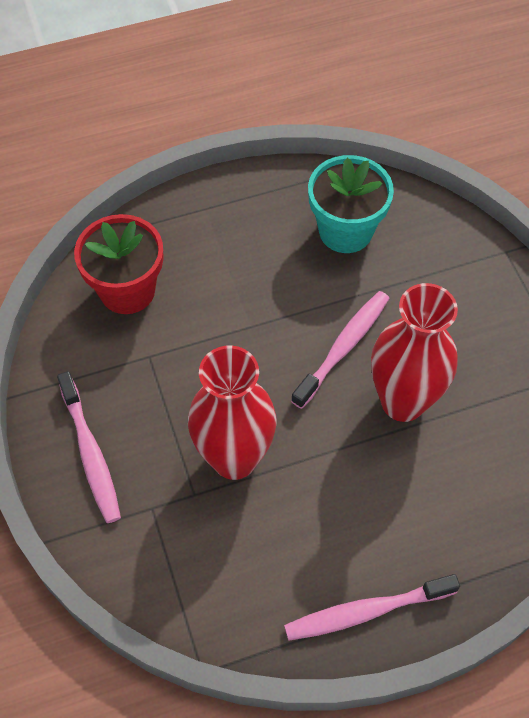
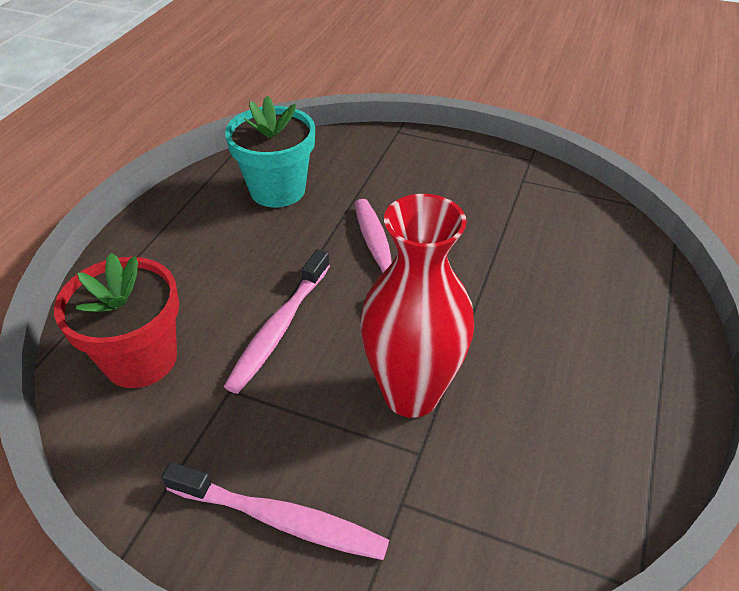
camera: 50 degrees left, 15 degrees down
pink toothbrush [284,574,460,640] -> pink toothbrush moved to [224,249,330,394]
red vase [371,283,458,422] -> none

